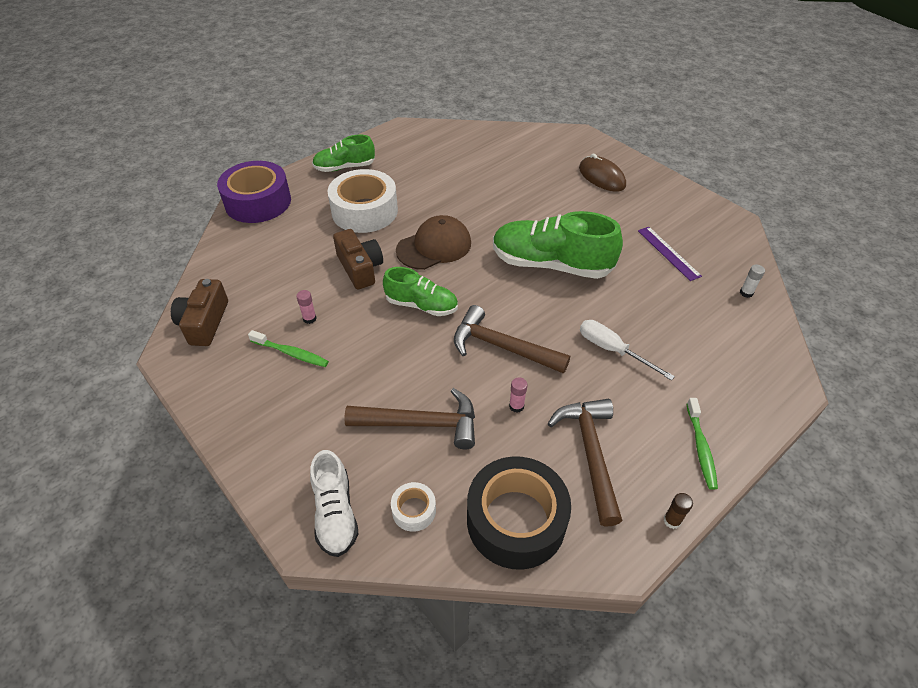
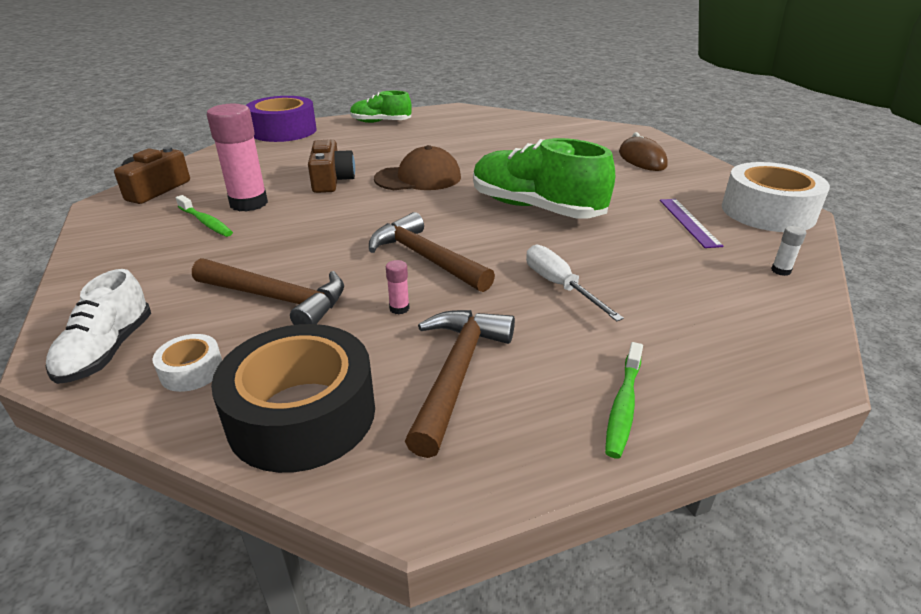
camera: 20 degrees right, 15 degrees down
pink glue stick [296,290,317,324] -> pink glue stick [207,104,268,212], size x2.49
white tape [327,169,398,233] -> white tape moved to [722,162,830,232]
green shoe [383,267,458,316] -> none
brown glue stick [663,493,693,529] -> none

